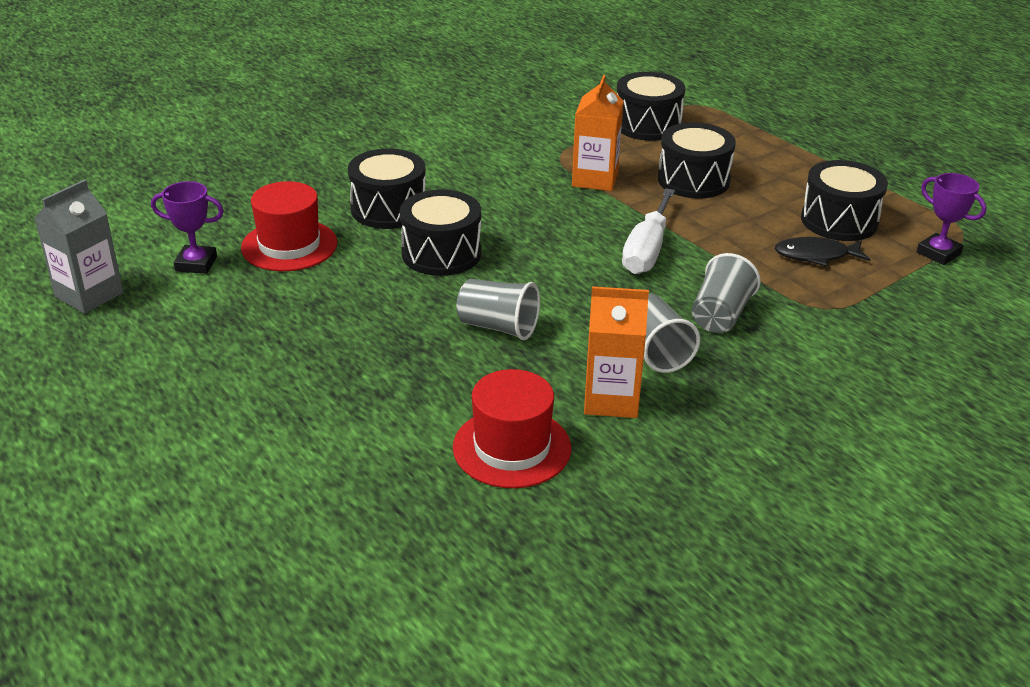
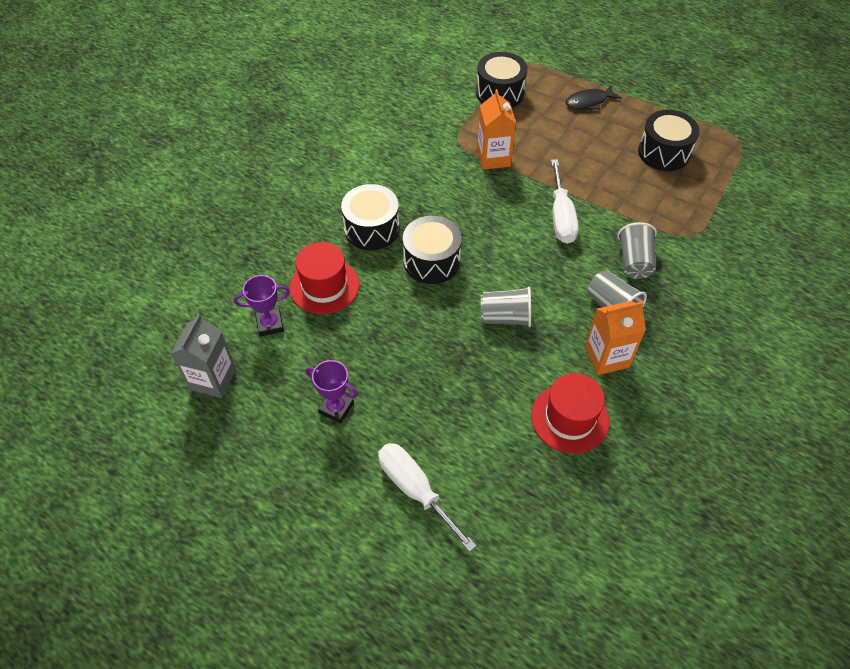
camera: 20 degrees left, 20 degrees up
black drum [658,122,736,199] -> none
black fish [775,237,870,267] -> black fish moved to [566,85,622,110]
purple trophy [917,173,986,265] -> purple trophy moved to [305,360,358,423]
none -> white screwdriver [378,443,477,552]

